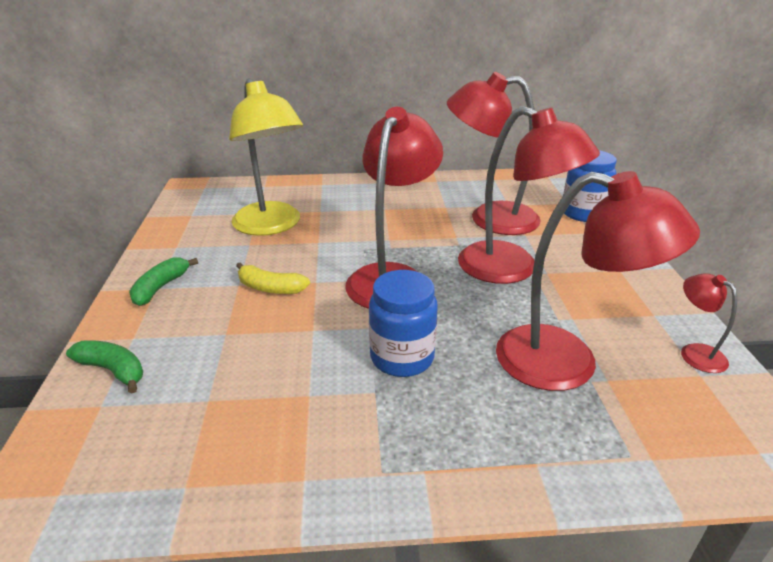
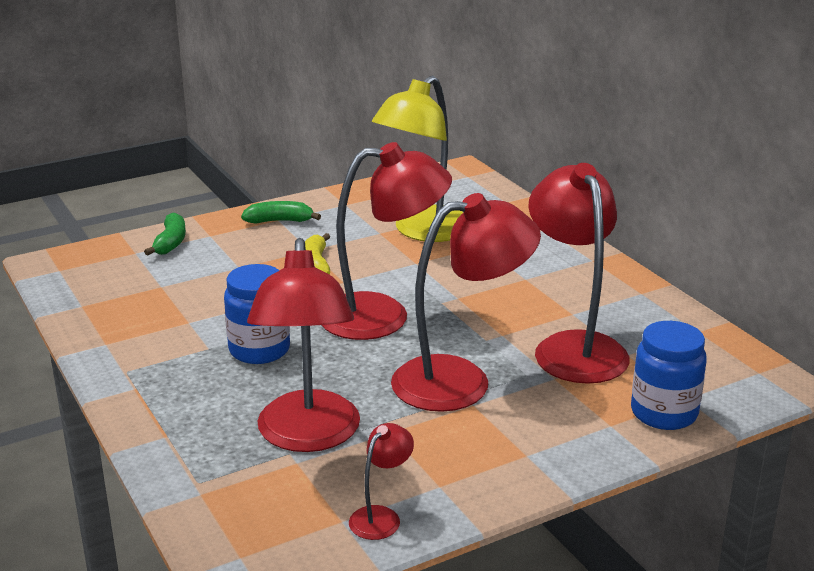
camera: 65 degrees right, 5 degrees down
red lamp [458,106,600,284] -> red lamp turned 120 degrees counterclockwise [391,193,541,412]

